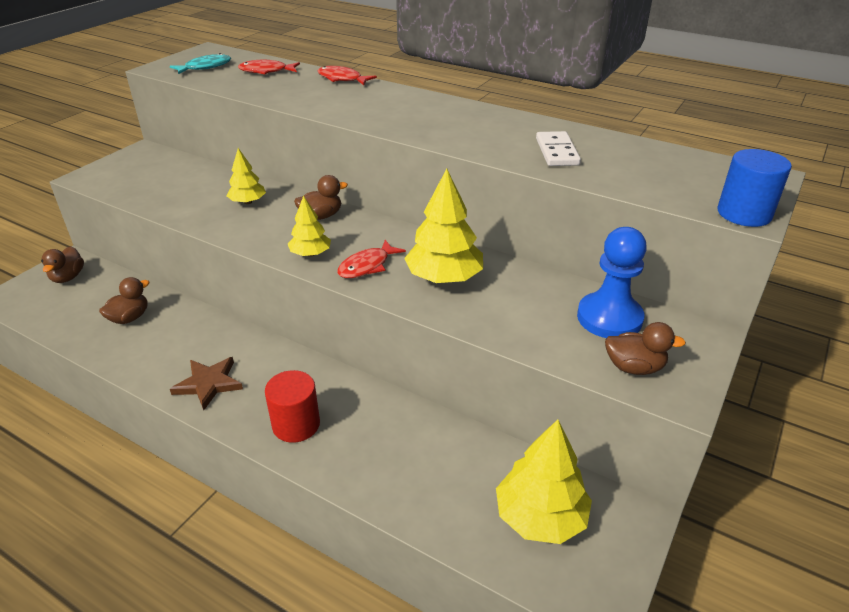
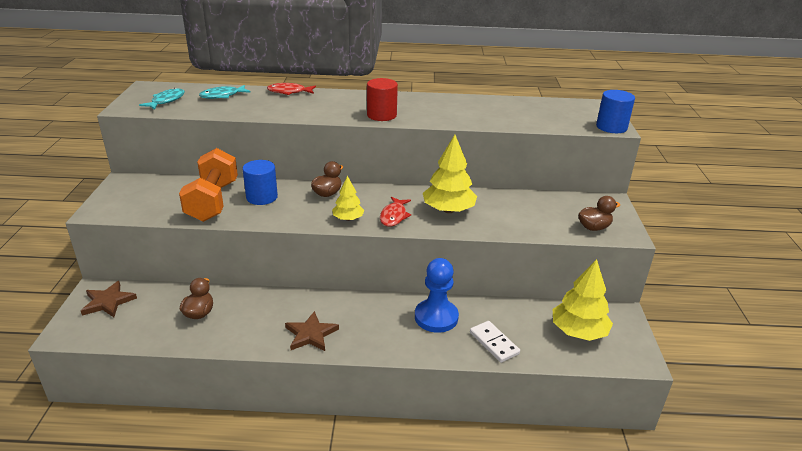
camera: 30 degrees left, 5 degrees down
brown duck [41,246,84,283] -> brown star [81,281,137,317]
yellow tree [227,148,266,204] -> blue cylinder [243,160,278,205]
red fish [238,60,300,74] -> turquoise fish [199,85,251,99]
red cylinder [265,370,320,443] -> red cylinder moved to [367,78,398,121]
white domino [536,131,581,166] -> white domino moved to [470,321,520,363]
blue pawn [577,227,647,338] -> blue pawn moved to [415,258,459,333]
none -> orange dumbbell [179,148,238,222]

